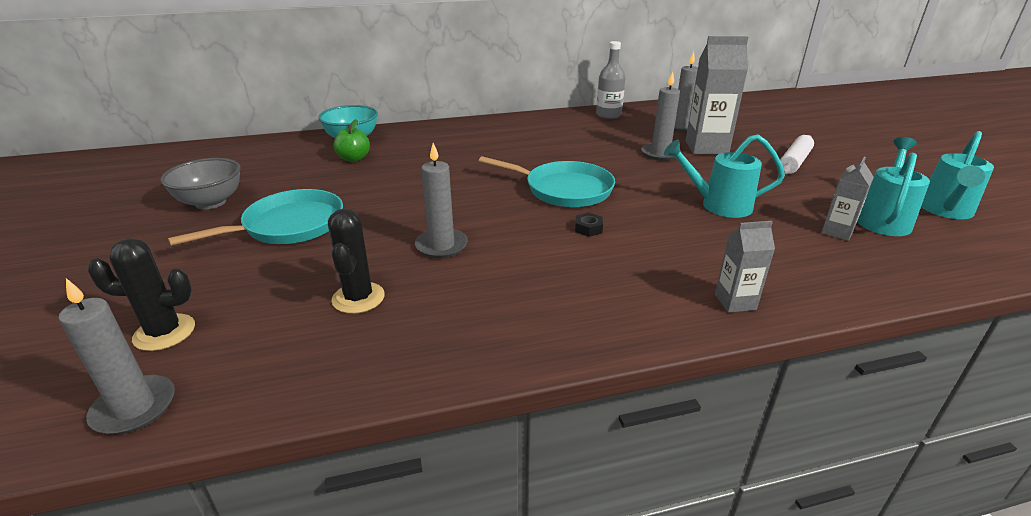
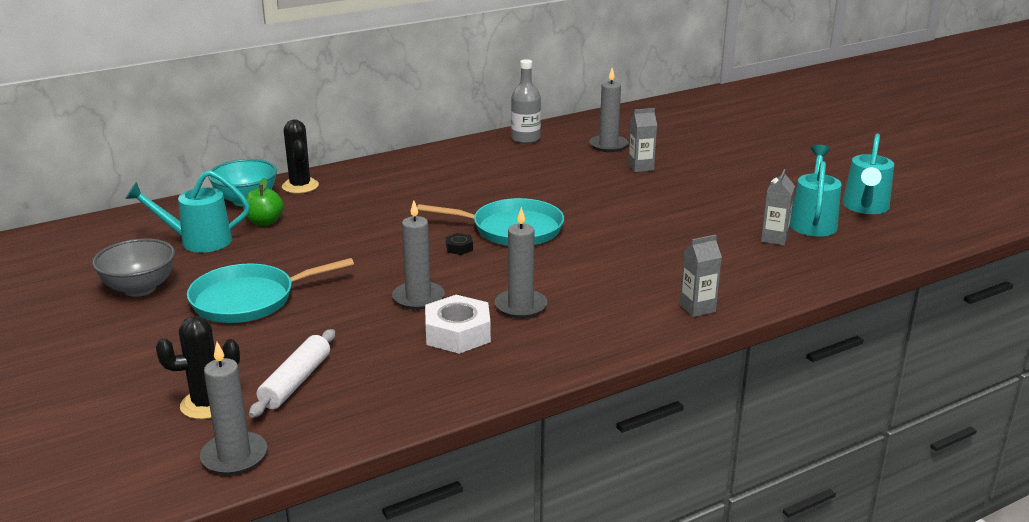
camera: 15 degrees left, 5 degrees down
turquoise pan [168,189,343,246] -> turquoise pan turned 150 degrees counterclockwise [187,258,354,323]
black cactus [328,209,385,314] -> black cactus moved to [282,120,319,194]
black nut [575,213,603,237] -> black nut moved to [446,233,473,255]
grey candle [641,71,681,161] -> grey candle moved to [495,207,547,318]
turquoise watering can [664,134,785,218] -> turquoise watering can moved to [125,170,250,252]
grey carton [685,36,748,155] -> grey carton [628,108,657,172], size x0.54
white rolling pin [780,135,814,175] -> white rolling pin moved to [249,329,335,418]
none -> white nut [425,295,491,354]

